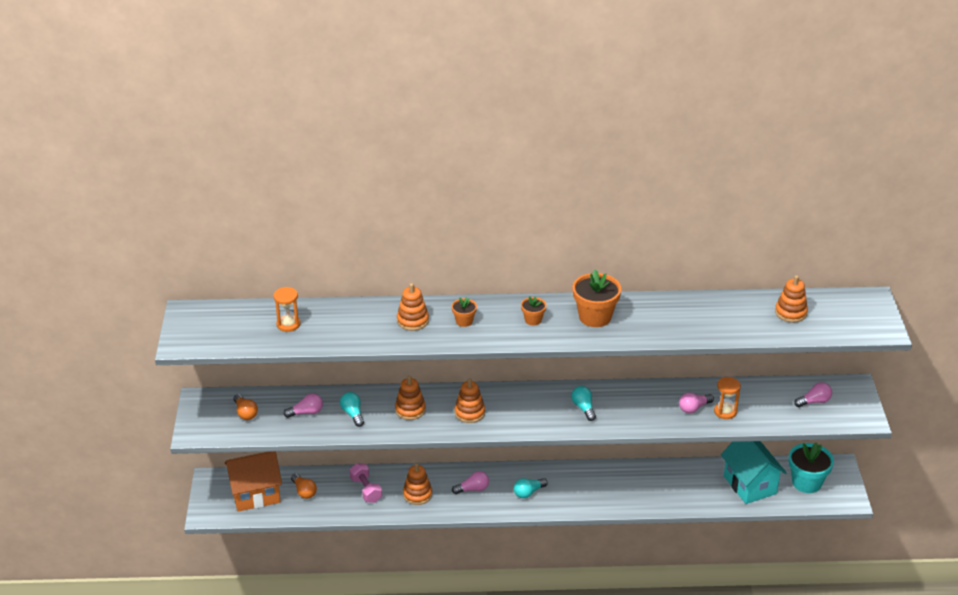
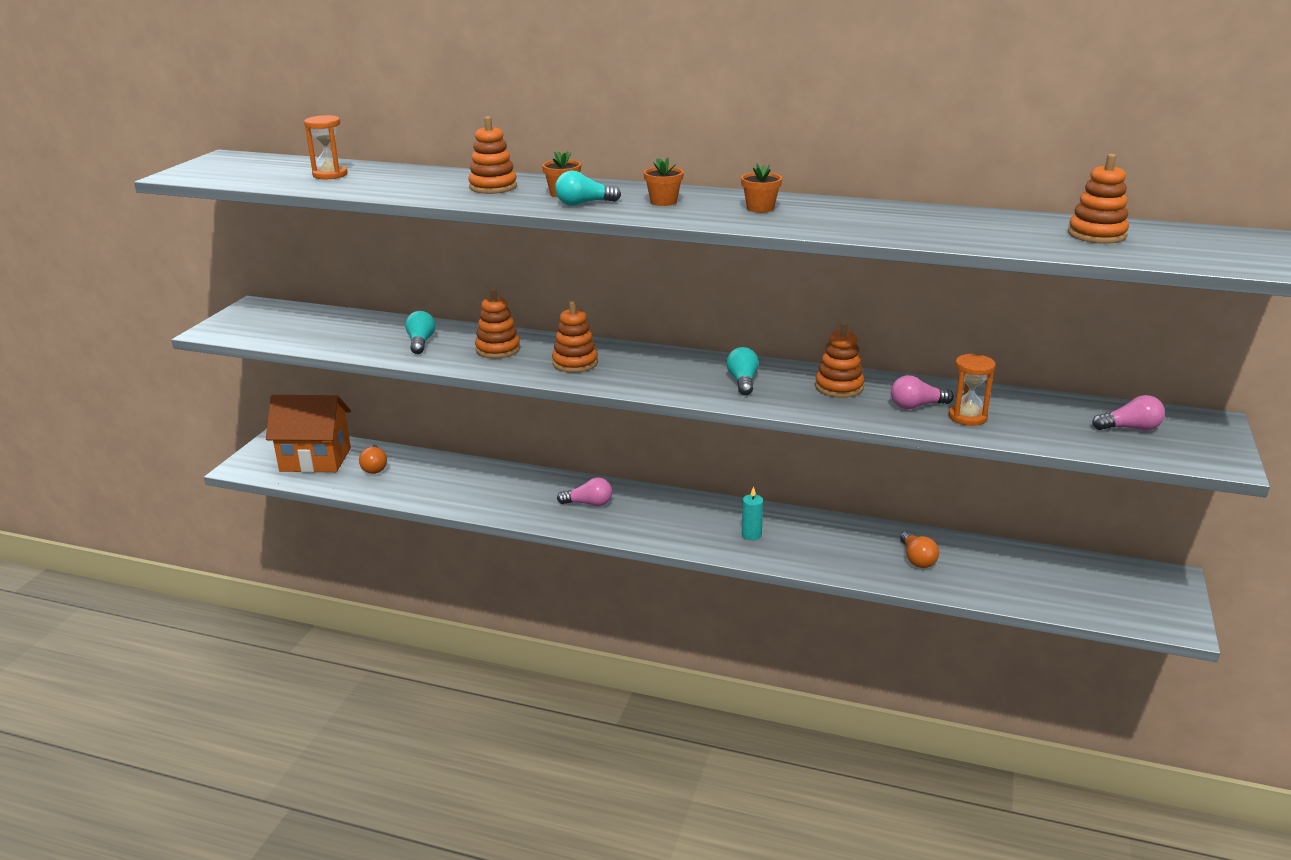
camera: 20 degrees right, 10 degrees down
orange light bulb [234,394,258,420] -> orange light bulb moved to [900,531,939,568]
pink light bulb [283,393,323,418] -> none
pink dumbbell [350,463,382,503] -> none
orange stacking toy [403,463,432,505] -> orange stacking toy moved to [815,322,864,398]
turquoise light bulb [514,478,548,498] -> turquoise light bulb moved to [555,170,621,206]
orange flower pot [572,270,621,327] -> orange flower pot [741,164,782,213], size x0.52
turquoise house [721,441,787,504] -> none
turquoise flower pot [789,443,834,493] -> none
none -> turquoise candle [742,486,763,540]

